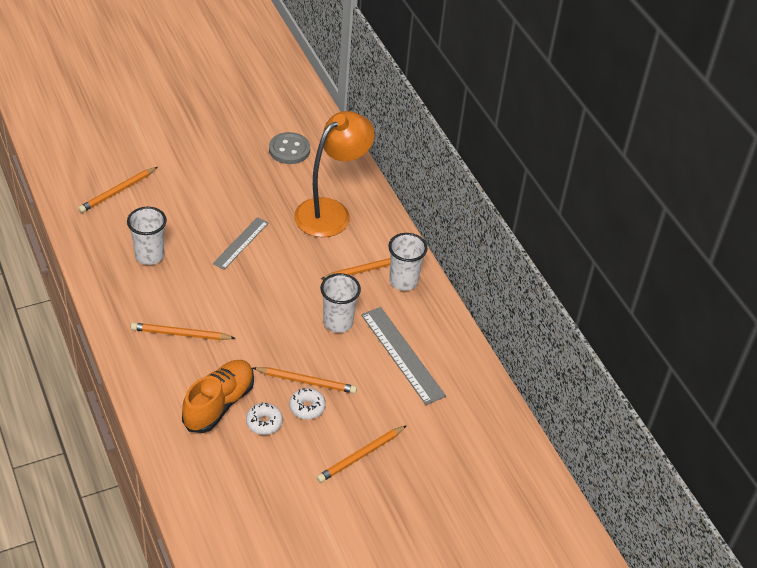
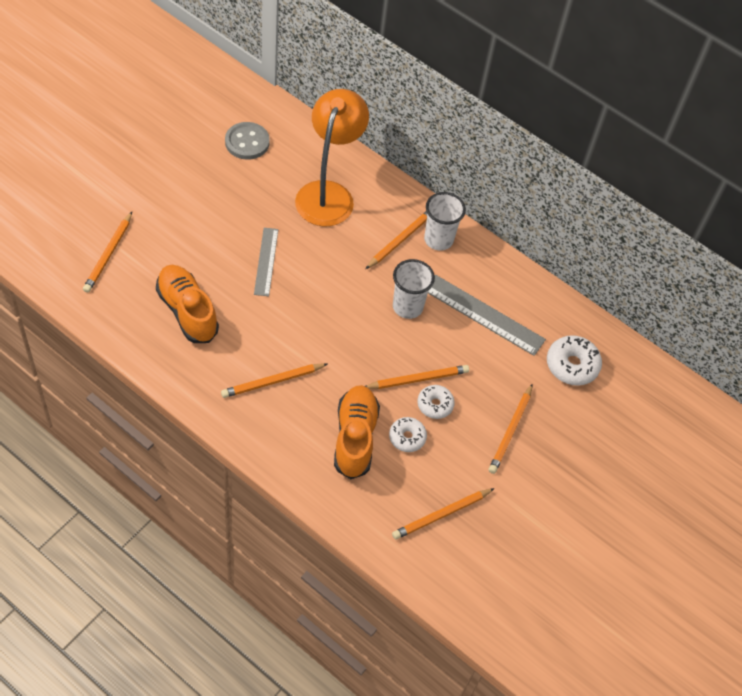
camera: 30 degrees left, 10 degrees up
white cup [127,207,167,265] -> orange shoe [156,265,219,343]
none -> orange pencil [392,488,495,540]
none -> white donut [547,335,602,386]

